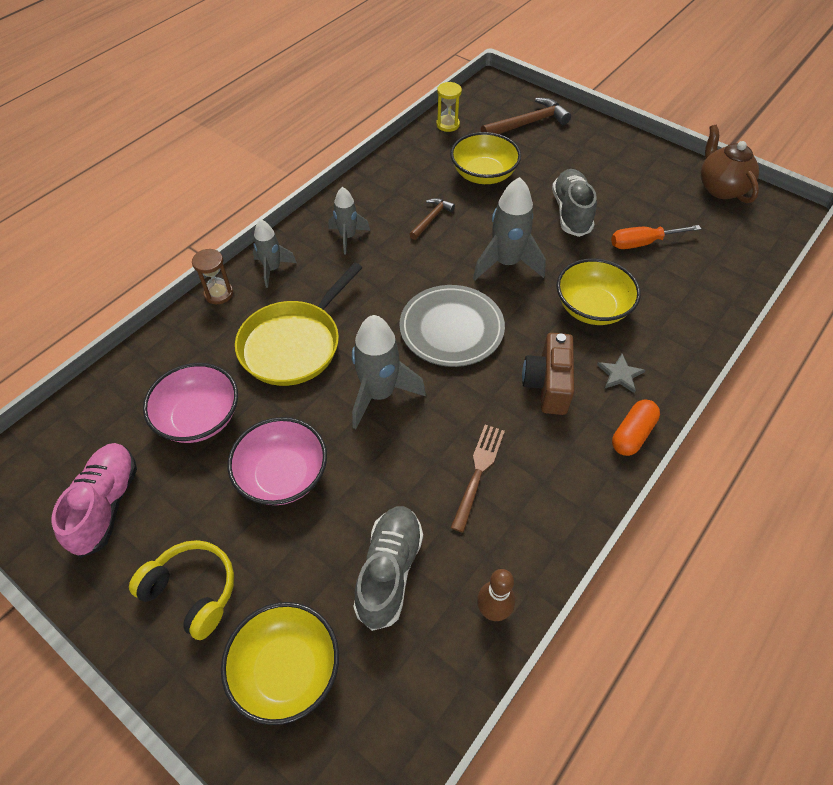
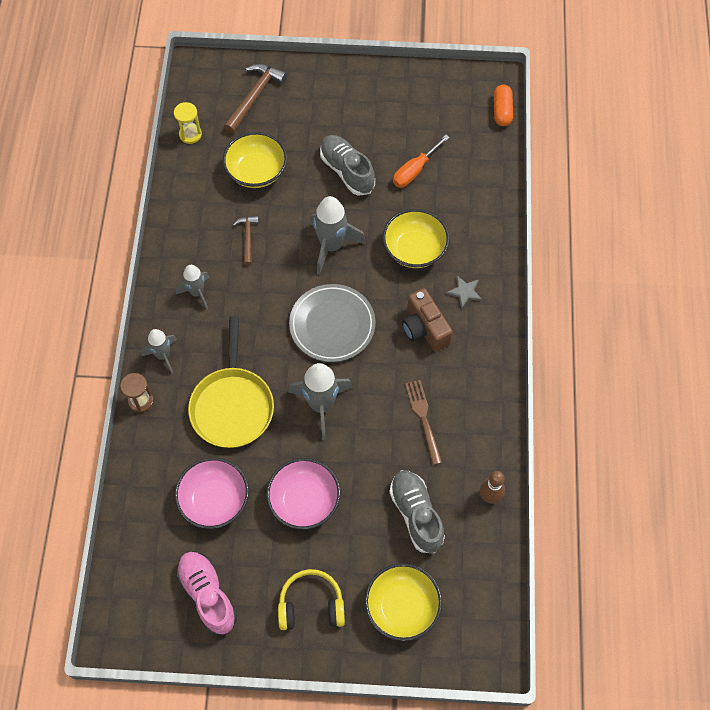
camera: 35 degrees left, 10 degrees up
orange capsule [612,400,660,456] -> orange capsule moved to [494,84,513,126]
brown teapot [701,125,759,203] -> none

